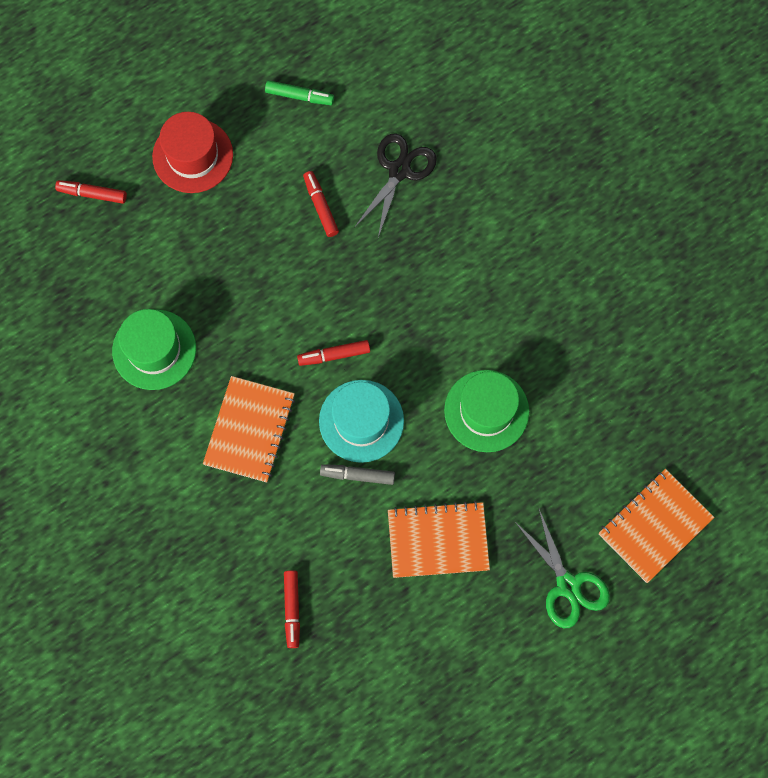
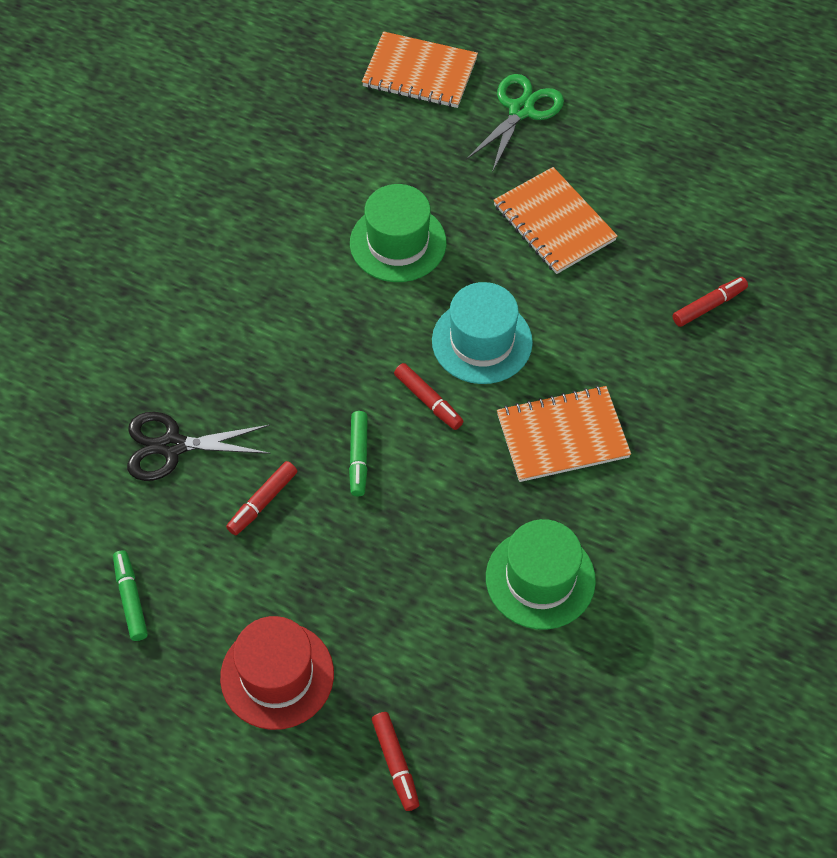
camera: 120 degrees left, 15 degrees down
grey marker [320,464,395,485] -> none
none -> green marker [349,411,368,496]

